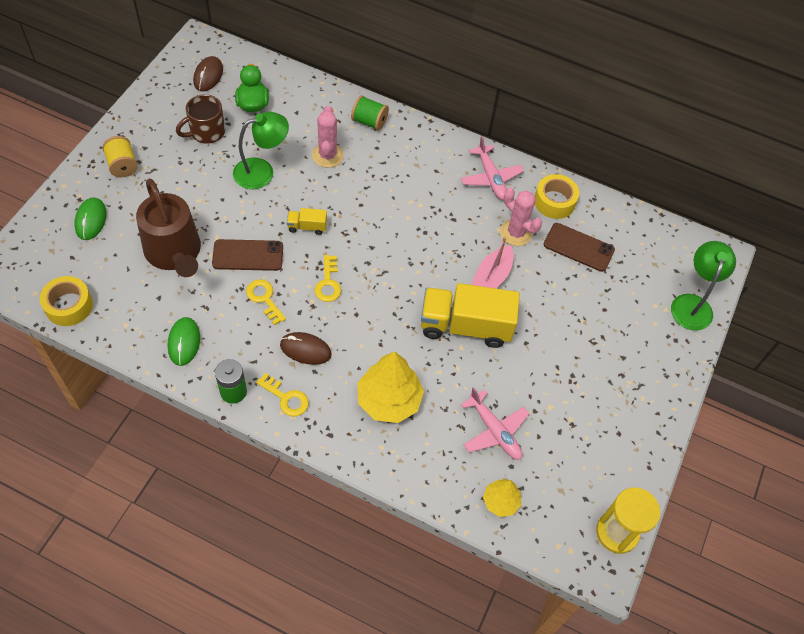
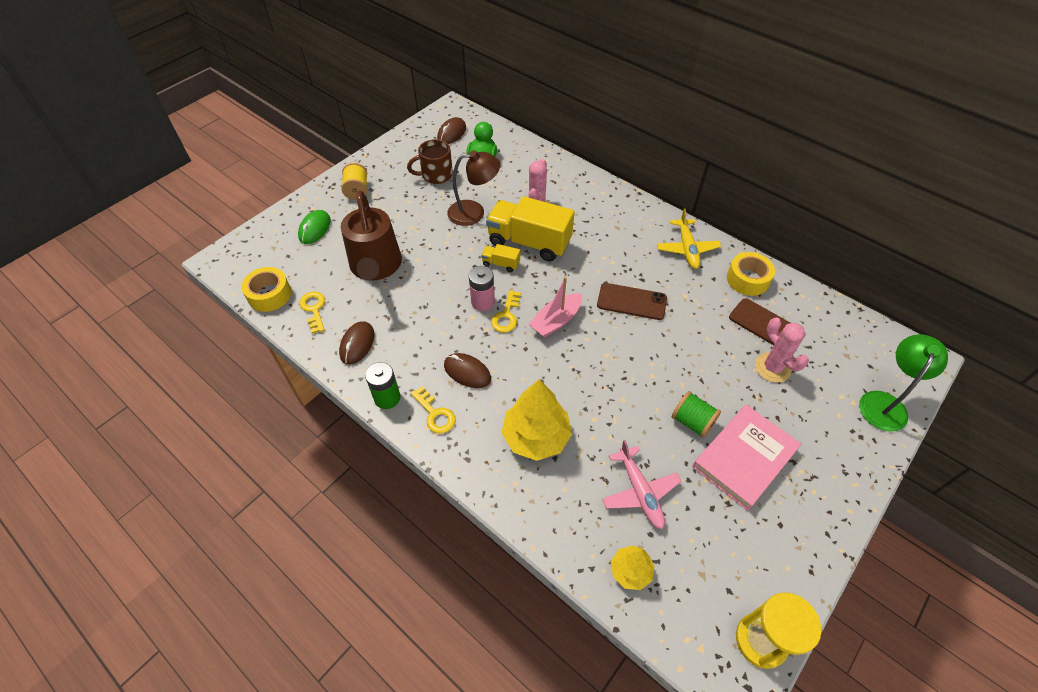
camera: 20 degrees right, 5 degrees down
green mouse [167,317,200,366] -> brown mouse [339,321,374,365]
brown phone [212,239,283,271] -> brown phone moved to [597,283,667,320]
green lamp [233,112,289,189] -> brown lamp [447,150,500,226]
yellow key [246,279,286,325] -> yellow key moved to [299,291,325,334]
green spool [351,95,389,131] -> green spool moved to [672,391,721,438]
yellow truck [421,283,520,348] -> yellow truck moved to [486,196,575,262]
pink plane [461,136,524,200] -> yellow plane [657,209,721,269]
pink boat [471,237,514,288] -> pink boat moved to [529,277,582,338]
pink cactus [500,188,542,246] -> pink cactus moved to [755,318,809,383]
none -> pink battery [469,266,495,311]
none -> pink book [693,405,801,511]

